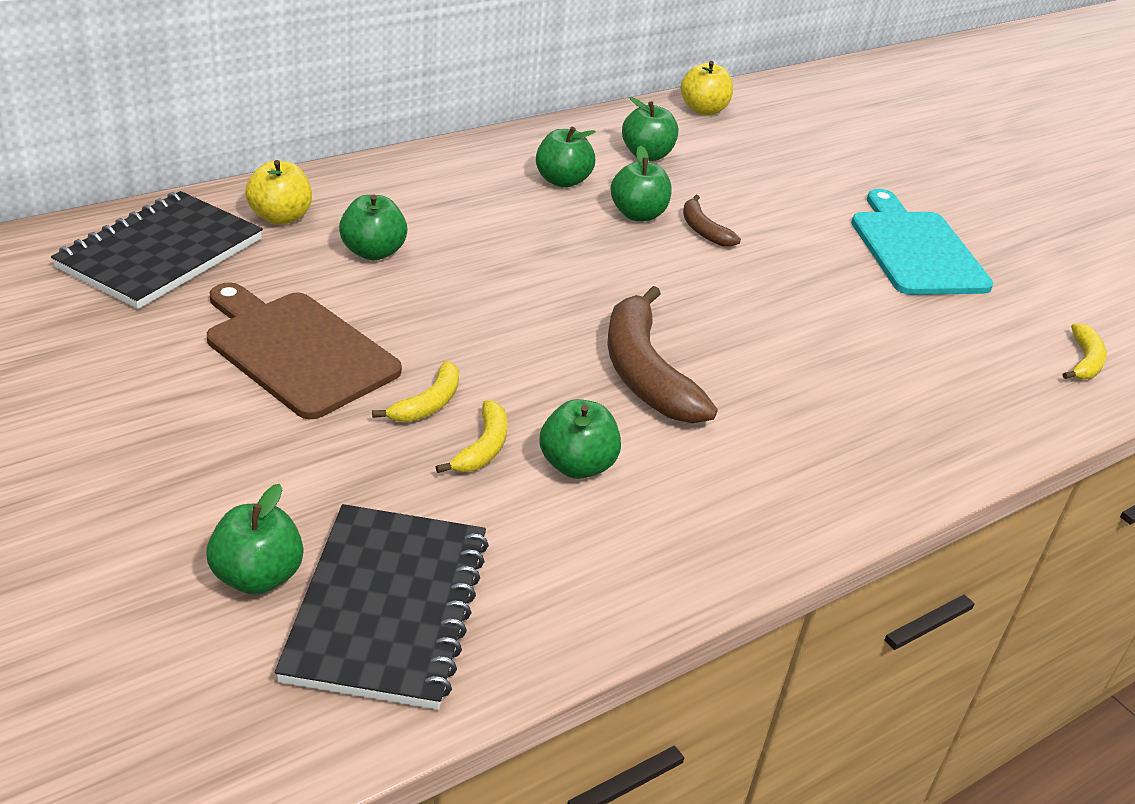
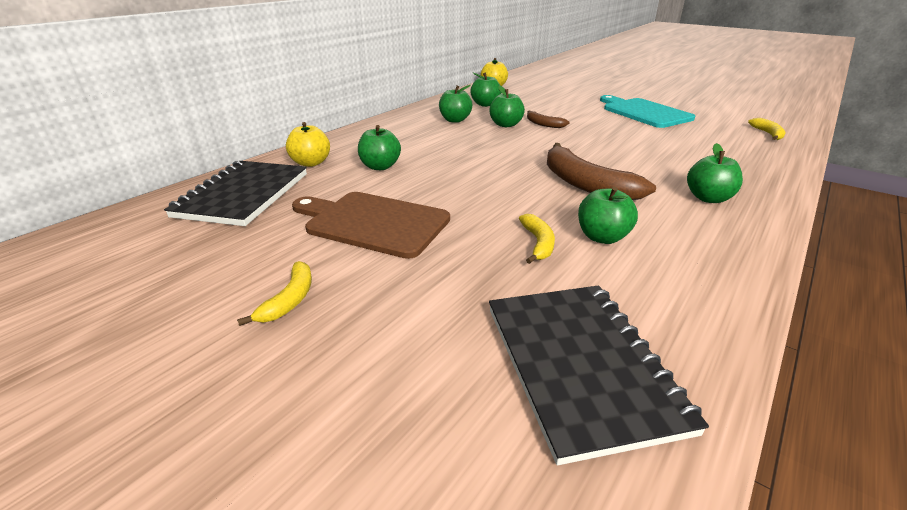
camera: 15 degrees left, 5 degrees down
green apple [206,484,304,595] -> green apple moved to [687,143,743,203]
yellow banana [372,361,459,422] -> yellow banana moved to [237,261,312,326]

